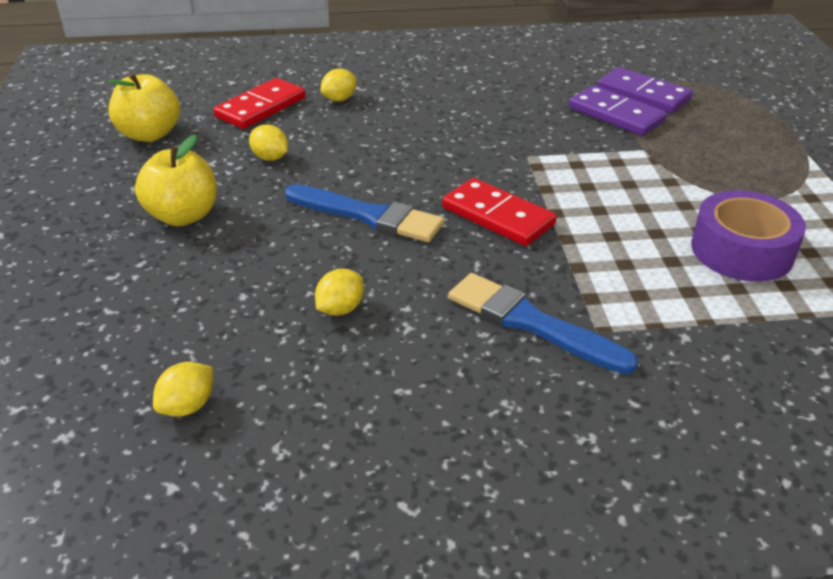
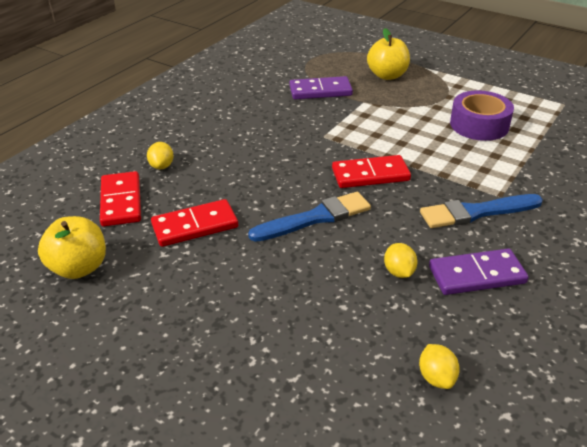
camera: 50 degrees left, 0 degrees up
yellow apple [135,134,217,226] -> yellow apple moved to [367,28,410,80]
yellow lemon [249,124,288,161] -> red domino [151,199,238,247]
purple domino [597,67,693,113] -> purple domino moved to [429,249,529,295]

